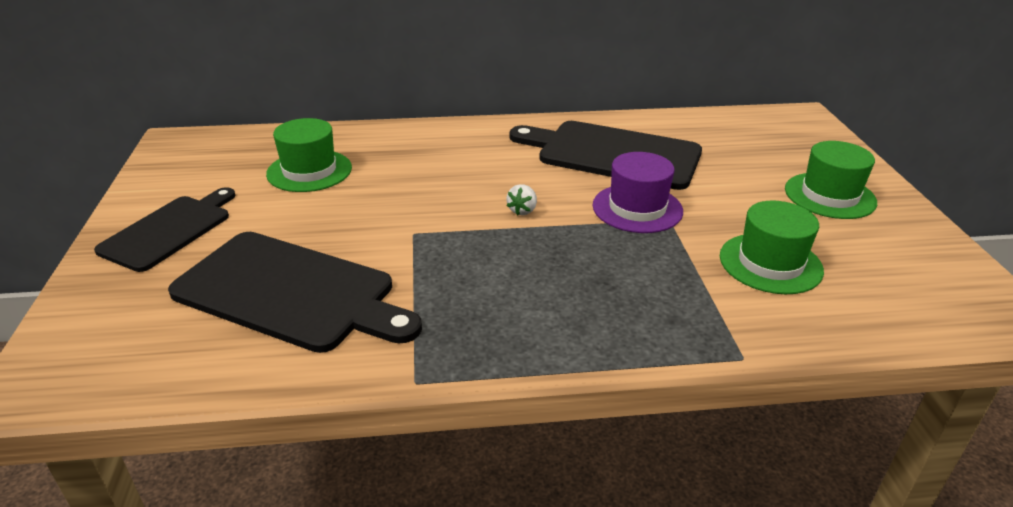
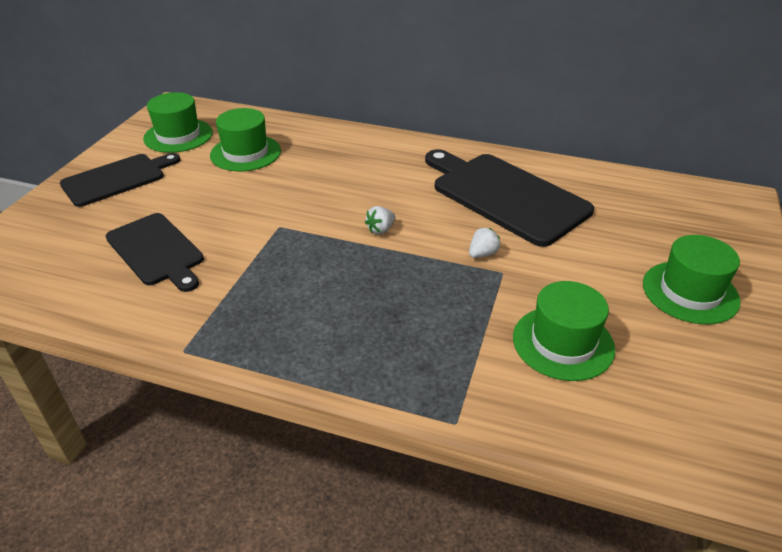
camera: 25 degrees right, 5 degrees up
black cutting board [168,232,422,353] -> black cutting board [106,213,204,292], size x0.64
purple hat [592,152,683,233] -> white strawberry [469,227,501,258]
none -> green hat [143,92,213,153]

